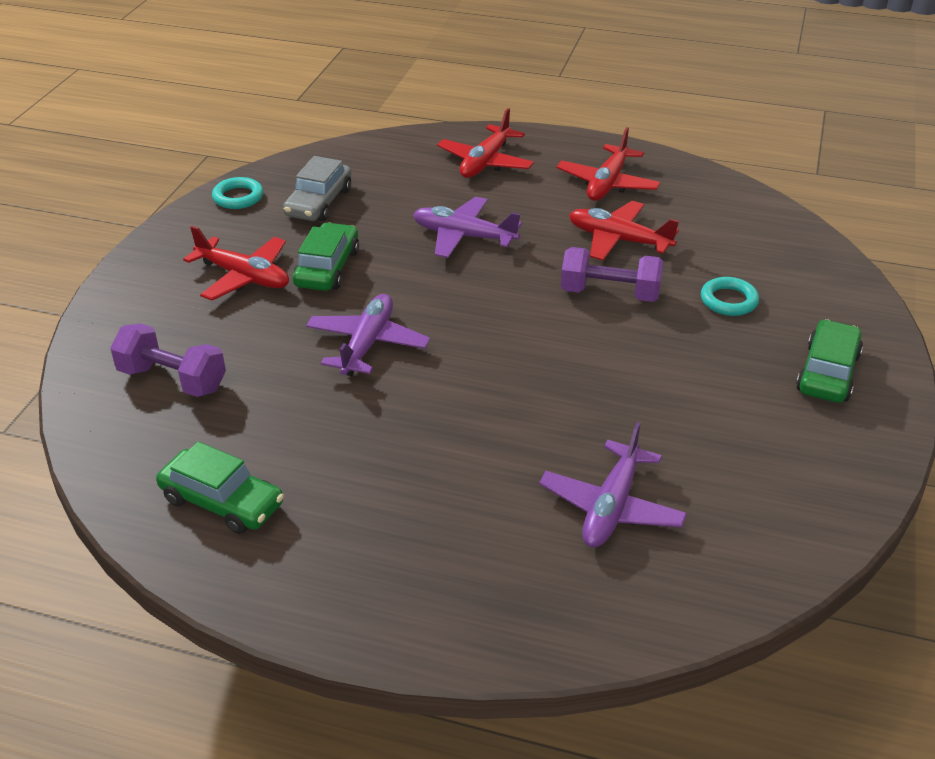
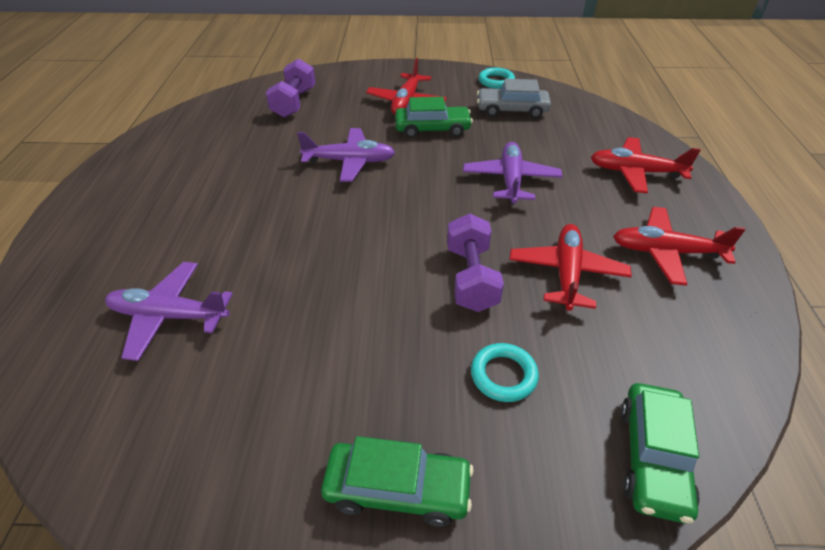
camera: 75 degrees right, 5 degrees up
green car [156,442,284,534] -> green car moved to [621,383,700,524]

